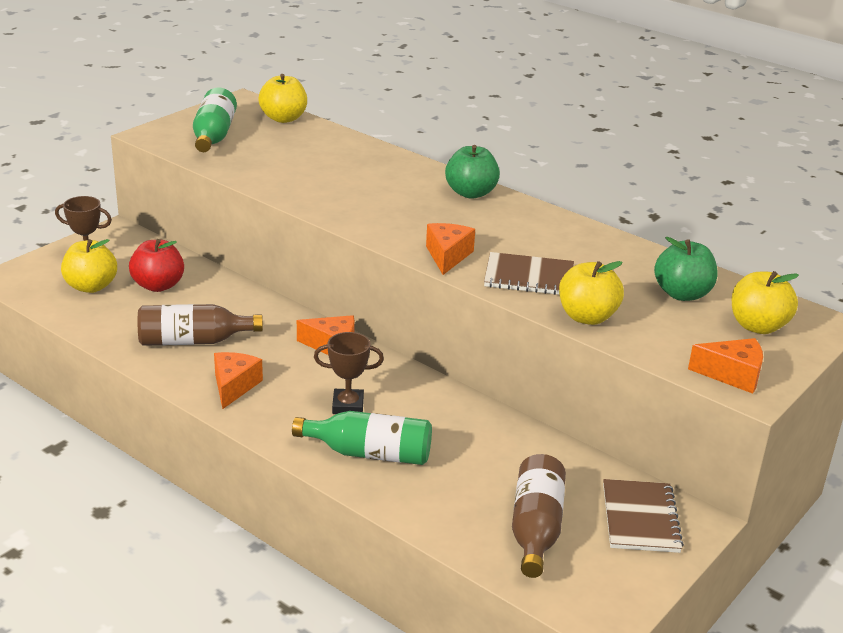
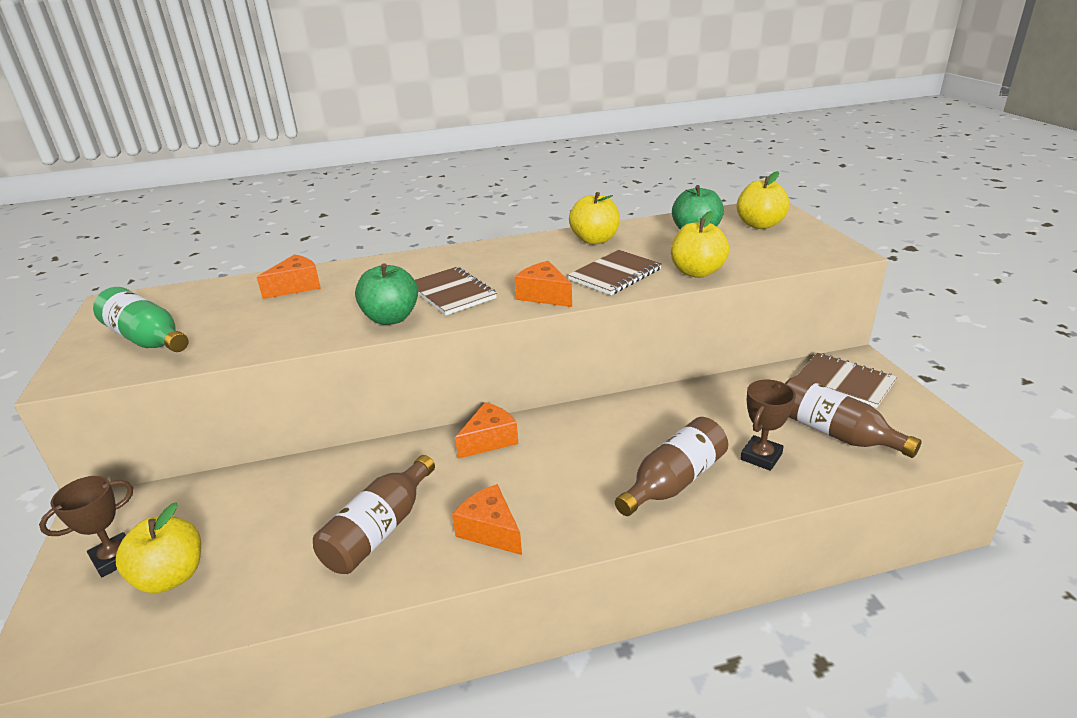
camera: 50 degrees left, 0 degrees up
red apple [129,239,184,292] -> none
yellow apple [258,74,307,123] -> yellow apple moved to [569,192,620,245]
green bottle [292,411,432,465] -> brown bottle [615,417,728,516]
brown trophy [314,332,384,414] -> brown trophy moved to [740,380,796,471]
green apple [445,145,500,199] -> green apple moved to [355,263,418,325]
orange cheese [688,338,763,394] -> orange cheese moved to [257,254,321,299]
none -> brown notebook [415,267,497,315]

